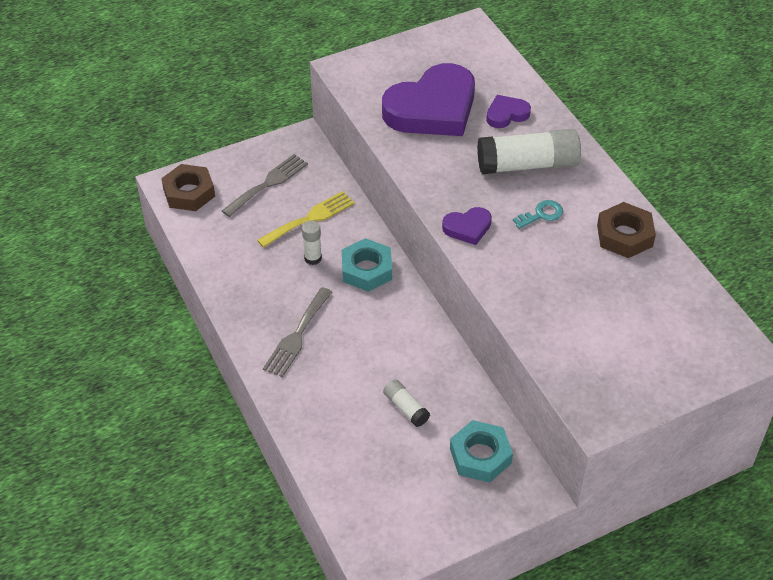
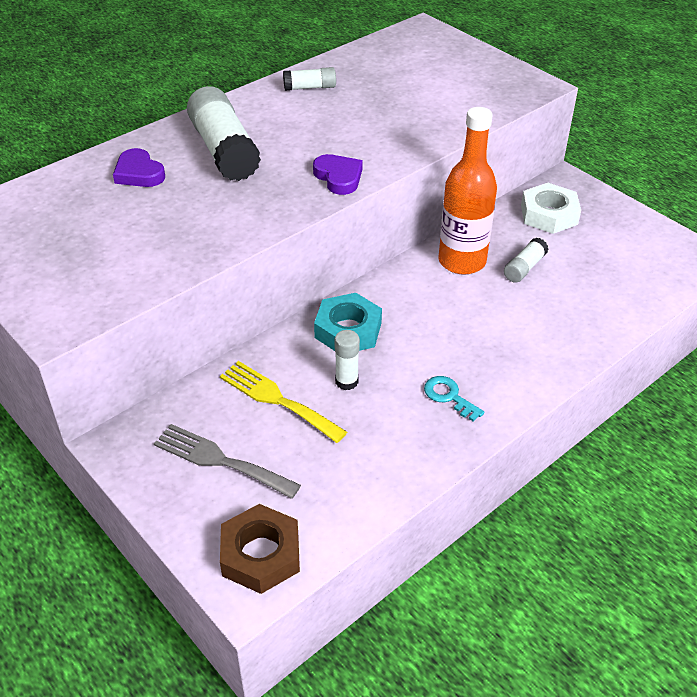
camera: 105 degrees left, 5 degrees down
grey fork [263,287,332,377] -> none
purple heart [382,63,475,136] -> none
turquoise nut [450,420,513,483] -> white nut [521,183,581,234]
turquoise key [513,200,563,229] -> turquoise key moved to [424,376,484,422]
brown nut [597,202,656,258] -> white glue stick [283,67,336,91]
none -> orange bottle [438,107,497,275]

